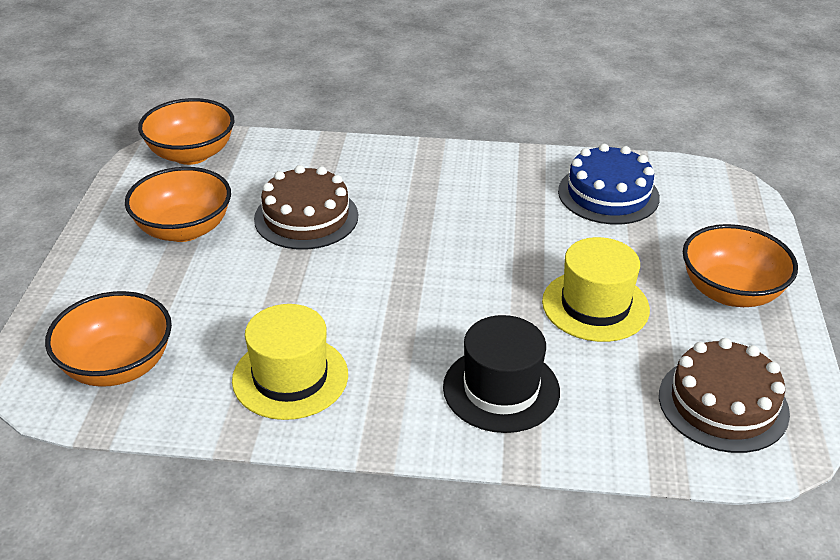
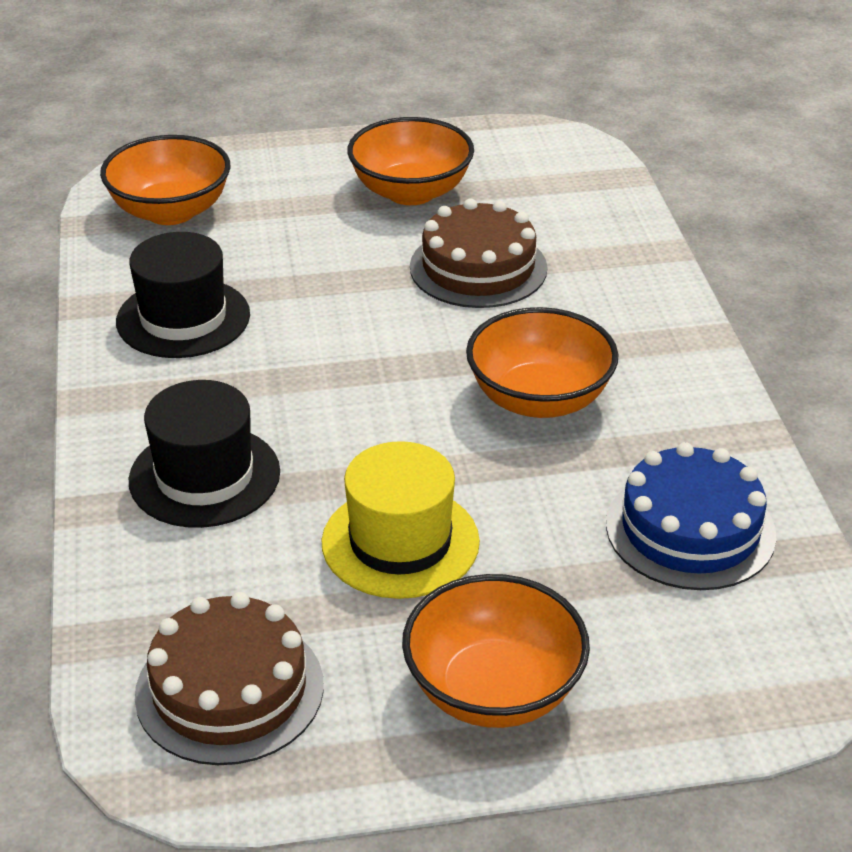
camera: 75 degrees right, 0 degrees up
orange bowl [138,98,235,165] -> orange bowl moved to [466,307,618,418]
yellow hat [232,304,348,420] -> black hat [116,232,250,358]

